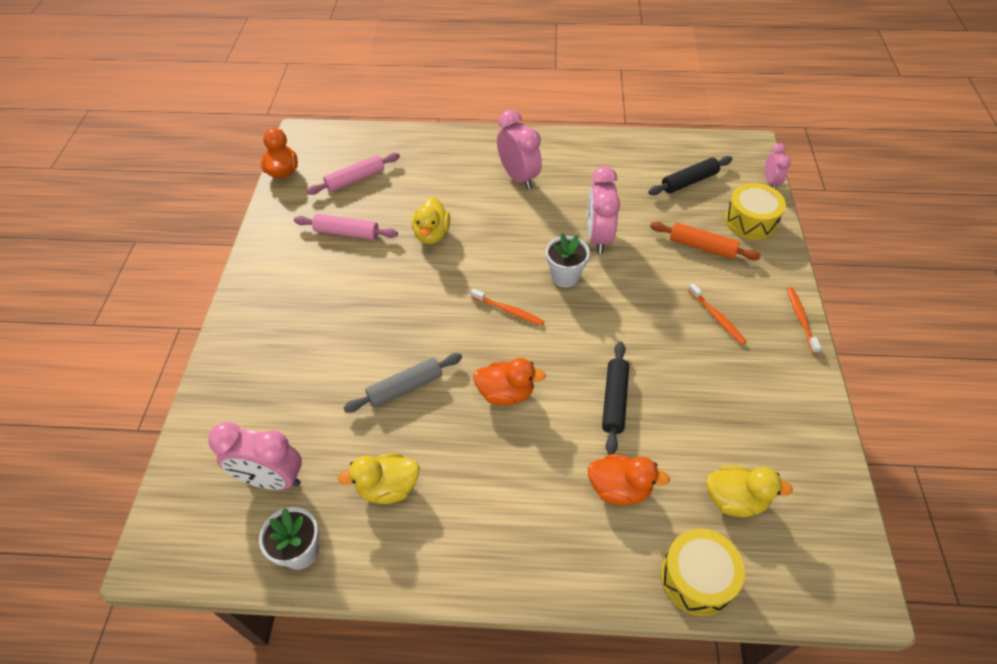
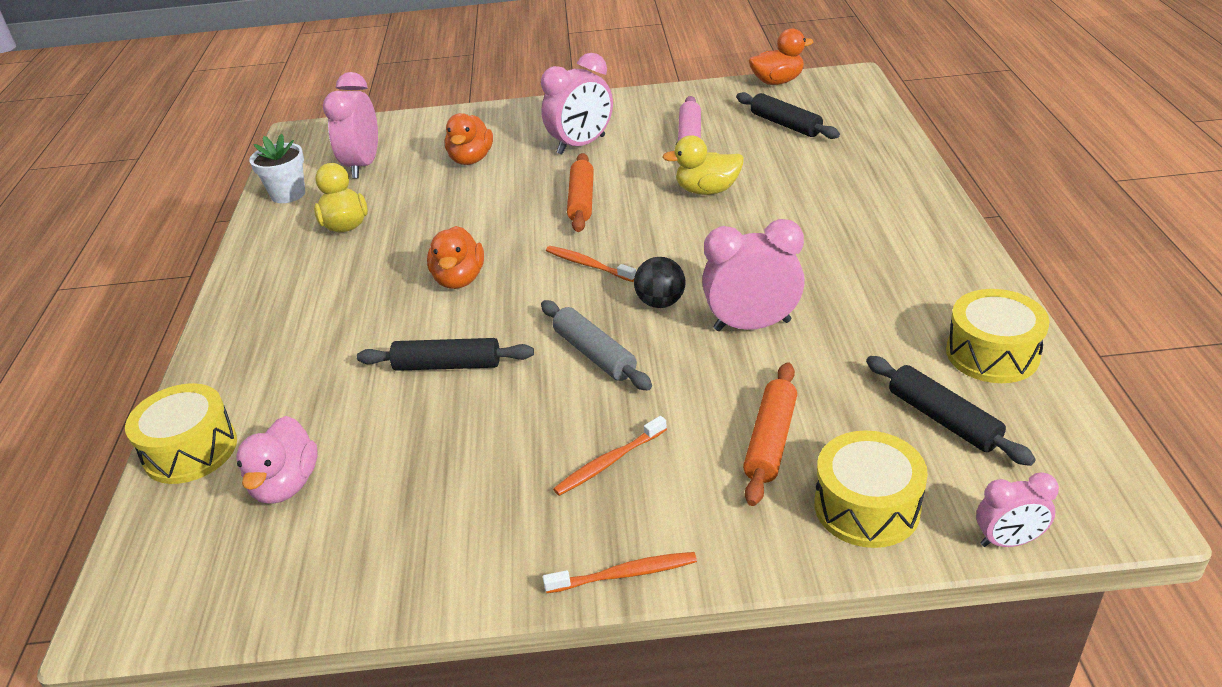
camera: 85 degrees right, 15 degrees down
pink rolling pin [307,153,400,195] -> black rolling pin [736,92,840,139]
grey rolling pin [343,353,462,412] -> grey rolling pin moved to [541,300,652,391]
orange toothbrush [471,289,545,326] -> orange toothbrush turned 105 degrees clockwise [546,246,636,282]
pink clock [497,110,542,190] -> pink clock moved to [541,53,613,154]
white flower pot [546,233,590,288] -> black ball [634,257,685,308]
orange duck [588,454,670,505] -> orange duck moved to [445,113,493,165]
yellow duck [706,465,793,517] -> pink duck [236,416,317,504]
none -> orange rolling pin [567,153,594,232]
none -> yellow drum [946,289,1049,383]

